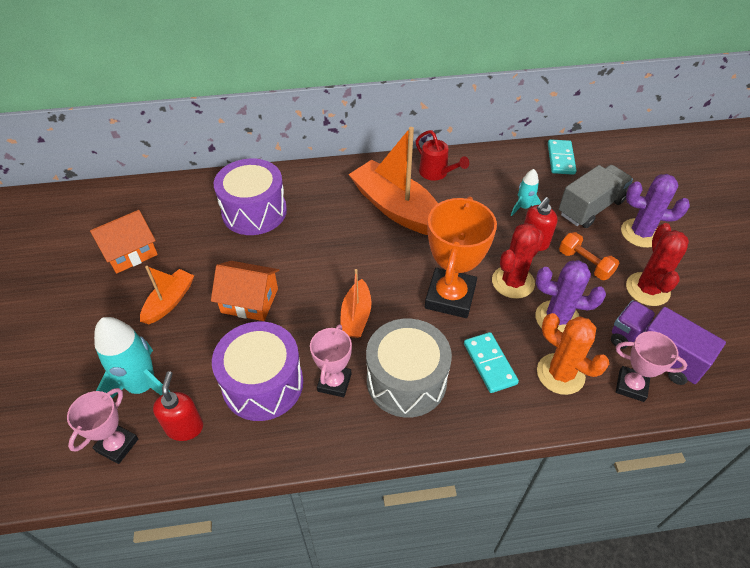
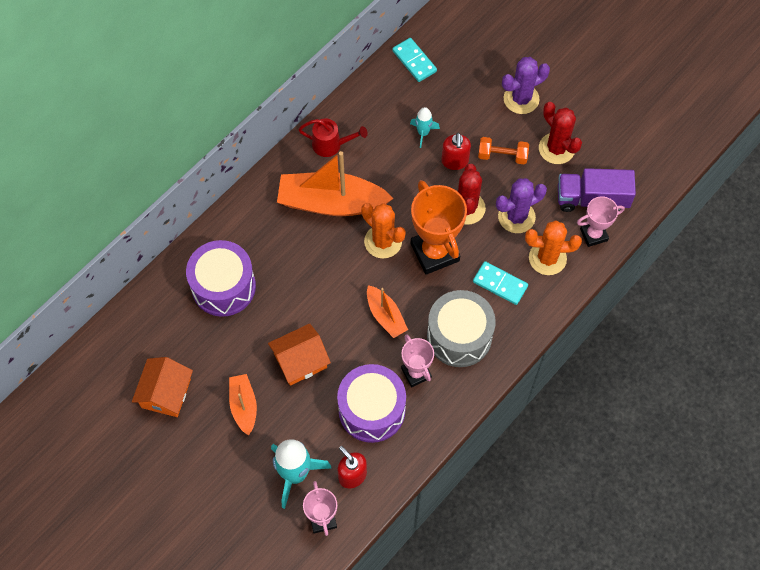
camera: 40 degrees left, 15 degrees up
grey truck [559,165,633,228] -> none
none -> orange cactus [361,203,406,259]

